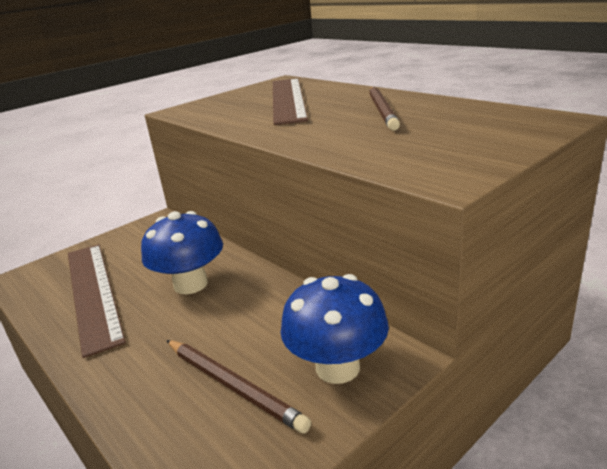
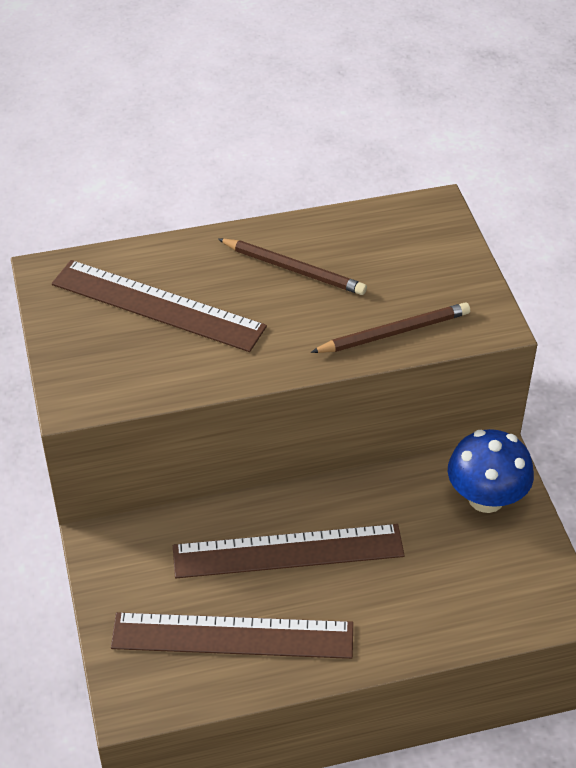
camera: 65 degrees left, 20 degrees up
blue mushroom [141,211,223,294] -> brown ruler [173,524,405,578]
brown pencil [166,340,311,434] -> brown pencil moved to [310,302,470,353]

